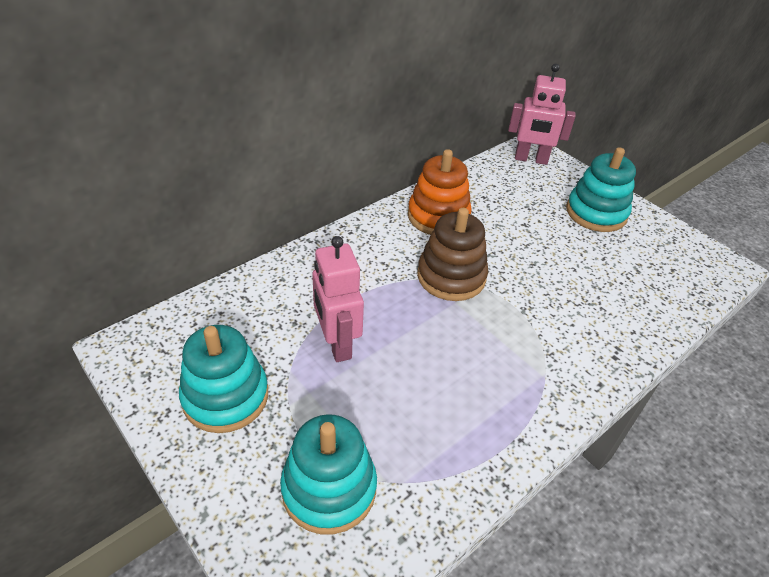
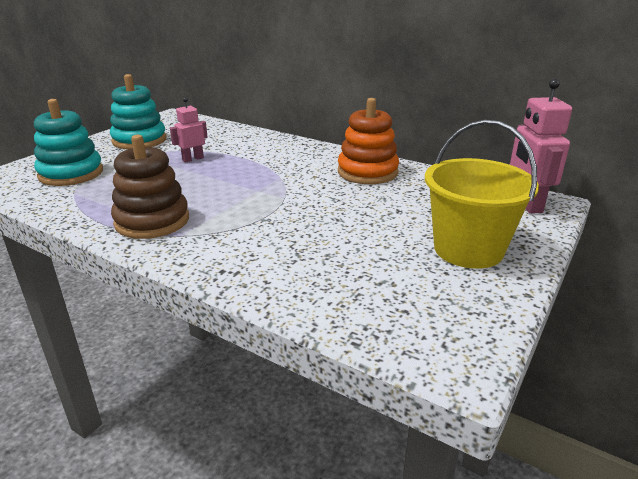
camera: 75 degrees right, 15 degrees down
pink robot [312,236,364,362] -> pink robot [170,97,208,163], size x0.60
brown stacking toy [417,208,488,301] -> brown stacking toy moved to [111,135,189,239]
turquoise stacking toy [566,148,636,232] -> yellow bucket [425,120,539,269]

